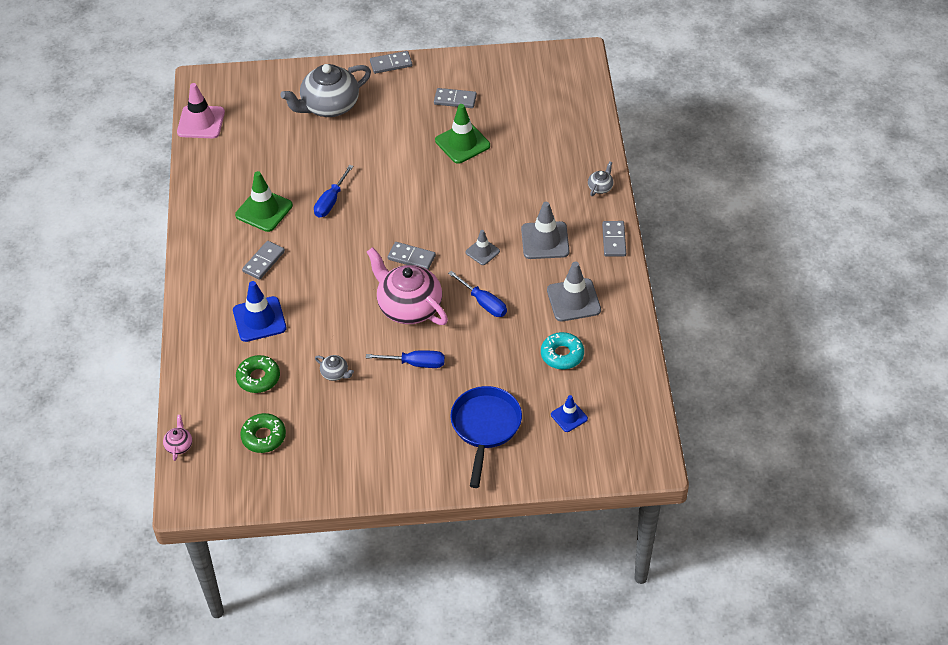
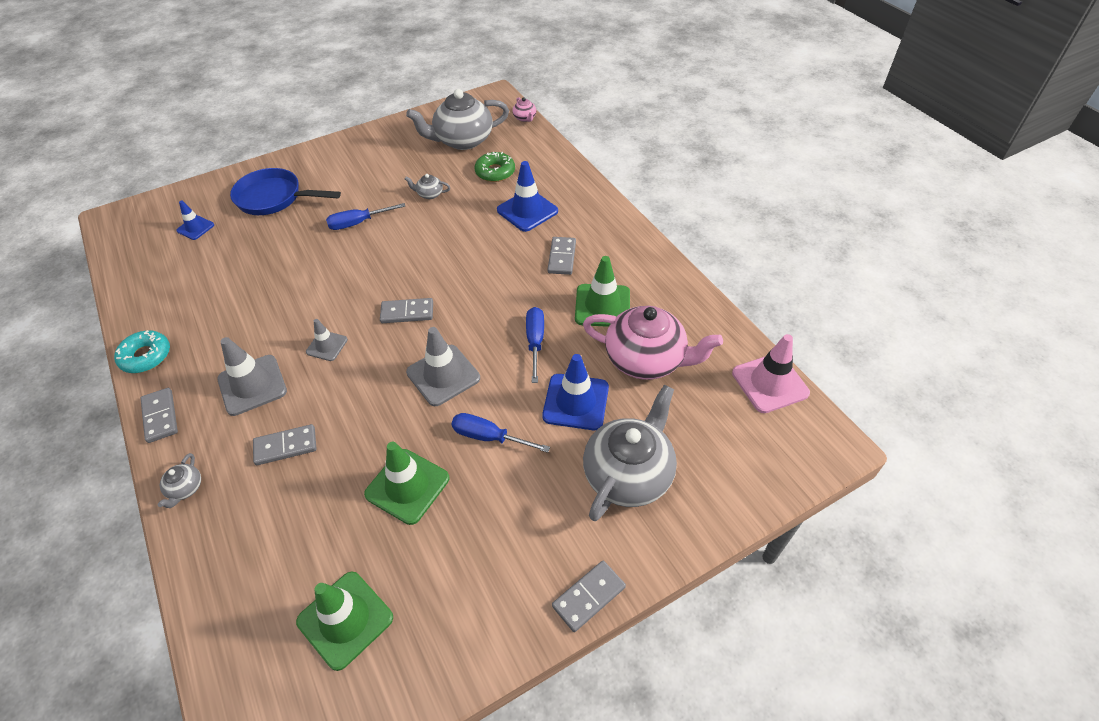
camera: 155 degrees right, 0 degrees up
green donut [240,413,286,453] -> grey teapot [406,89,509,150]
pink teapot [367,247,448,325] -> pink teapot moved to [583,306,723,380]
grey domino [434,88,477,108] -> grey domino moved to [253,424,317,465]
blue screwdriver [448,271,507,317] -> blue screwdriver moved to [452,413,550,453]
blue pan [450,386,522,488] -> blue pan turned 120 degrees clockwise [230,168,341,215]
turquoise donut [541,332,584,369] -> turquoise donut moved to [114,330,170,373]
grey traffic cone [547,262,601,322] -> grey traffic cone moved to [406,327,480,406]
none -> green traffic cone [296,572,393,671]
none -> blue traffic cone [542,354,609,430]

